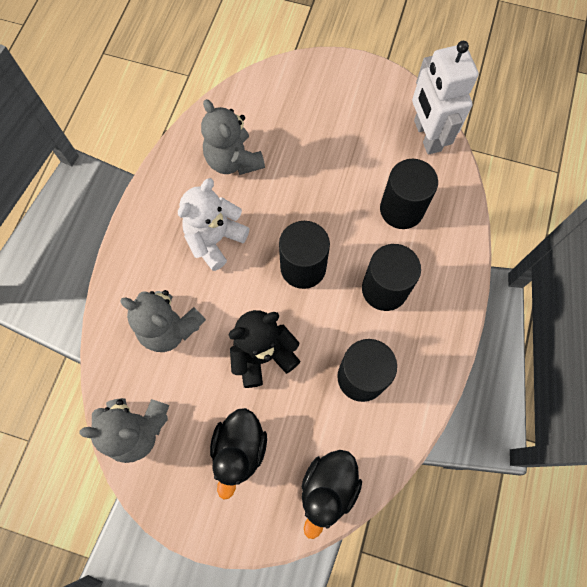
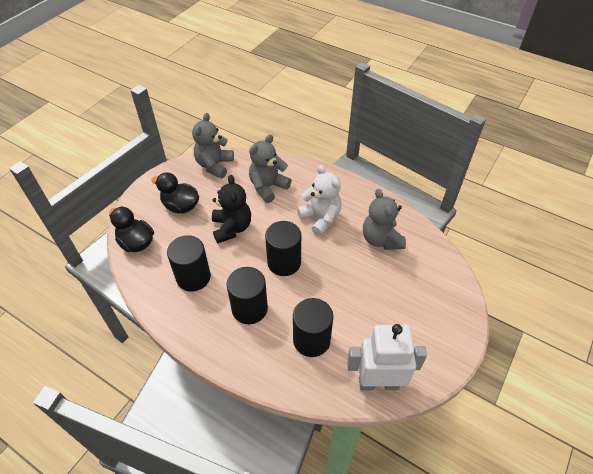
camera: 105 degrees right, 20 degrees down
grey teddy bear [201,99,265,175] -> grey teddy bear turned 90 degrees counterclockwise [363,189,406,250]

